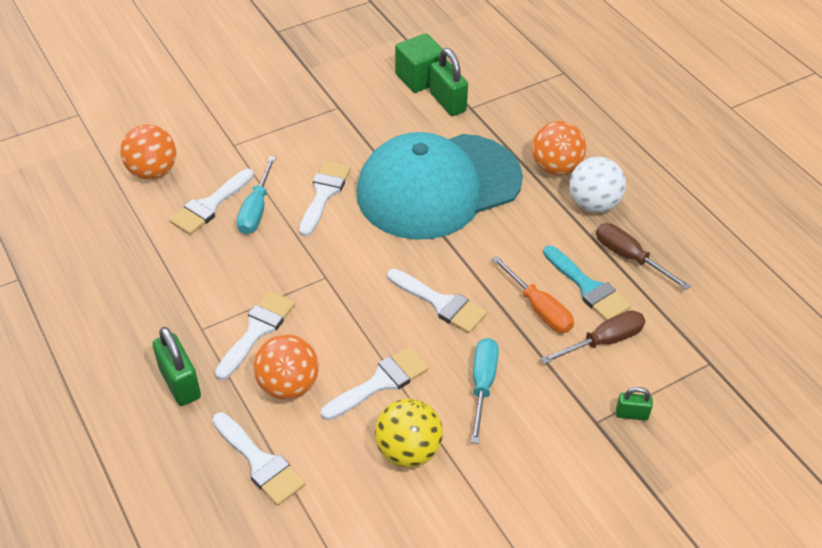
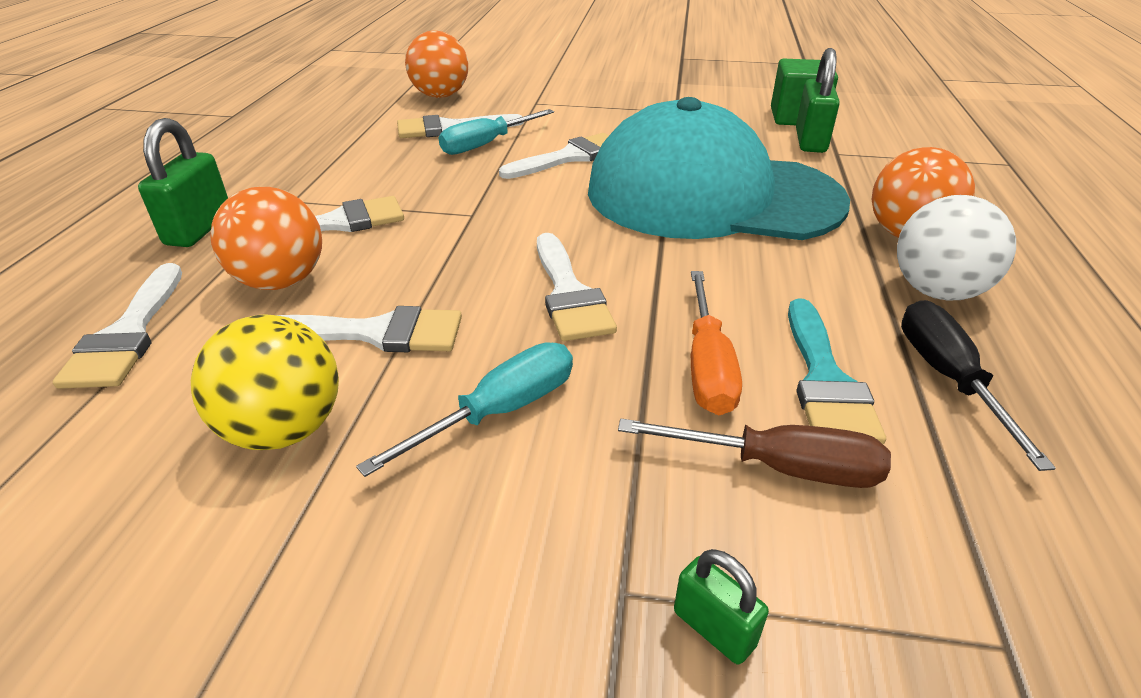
camera: 40 degrees right, 10 degrees down
brown screwdriver [596,223,691,290] -> black screwdriver [901,300,1056,471]

